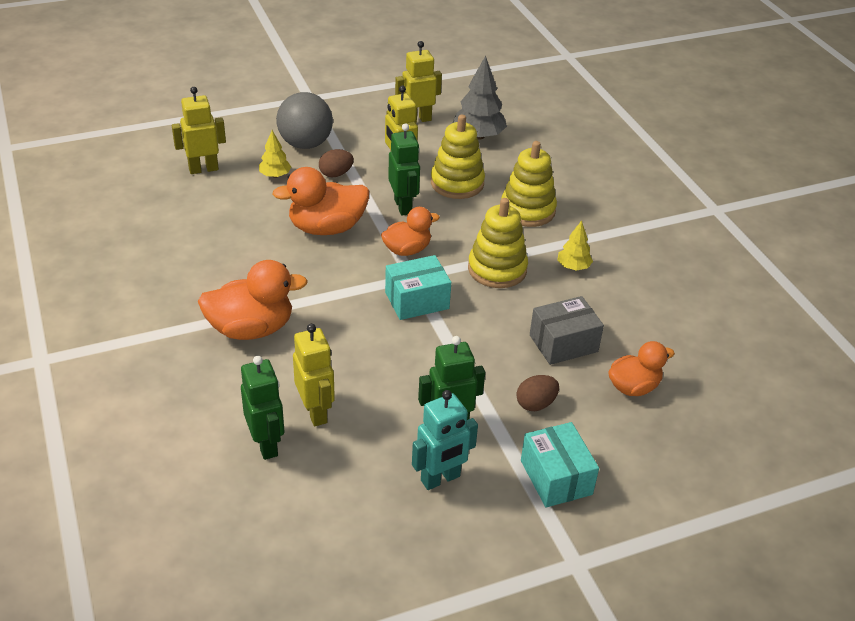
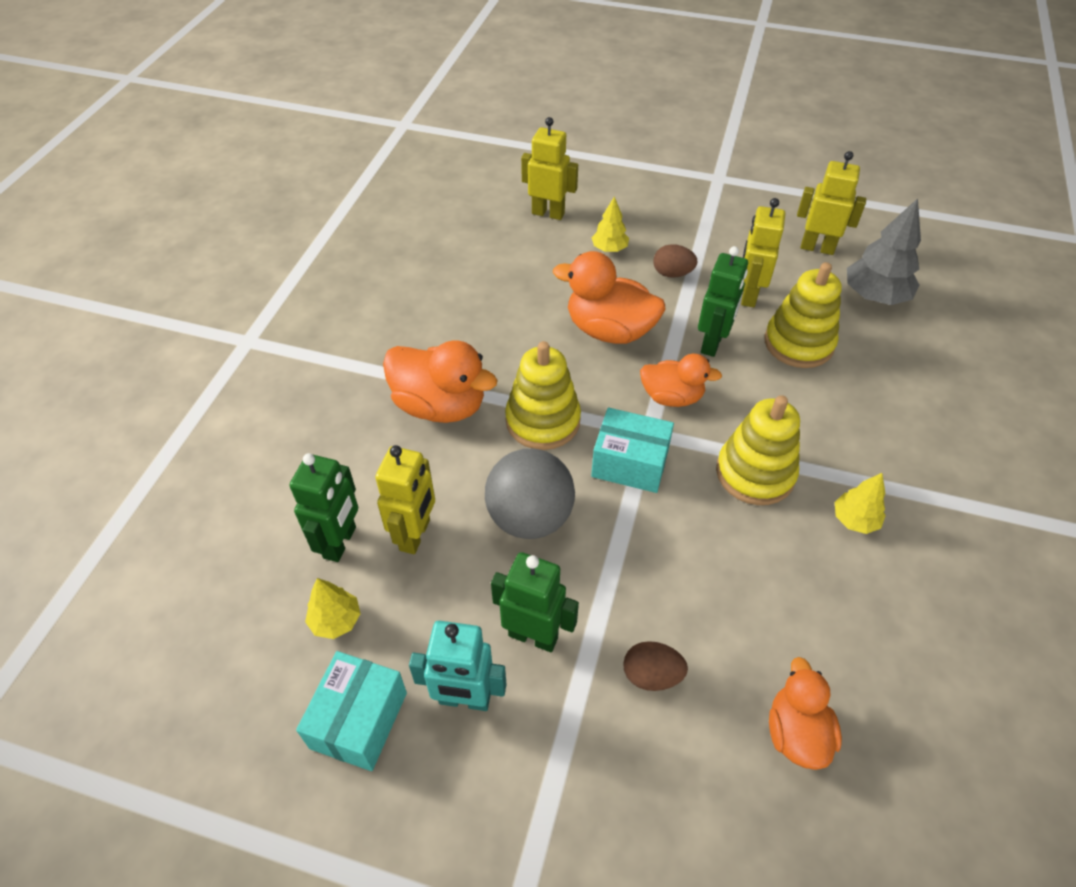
camera: 40 degrees right, 10 degrees up
grey ball [276,92,333,149] -> grey ball moved to [485,448,575,539]
yellow stacking toy [501,141,557,227] -> yellow stacking toy moved to [505,341,581,450]
turquoise box [521,422,599,507] -> turquoise box moved to [296,651,407,771]
grey box [530,296,604,365] -> none
orange duck [608,341,675,396] -> orange duck turned 105 degrees counterclockwise [769,657,842,770]
none -> yellow tree [305,578,361,639]

